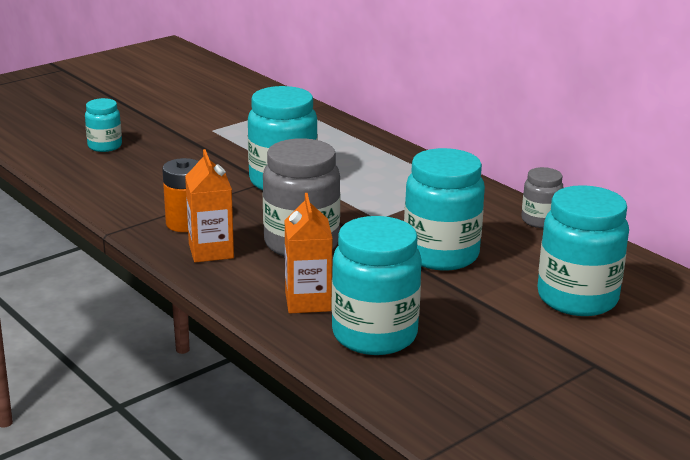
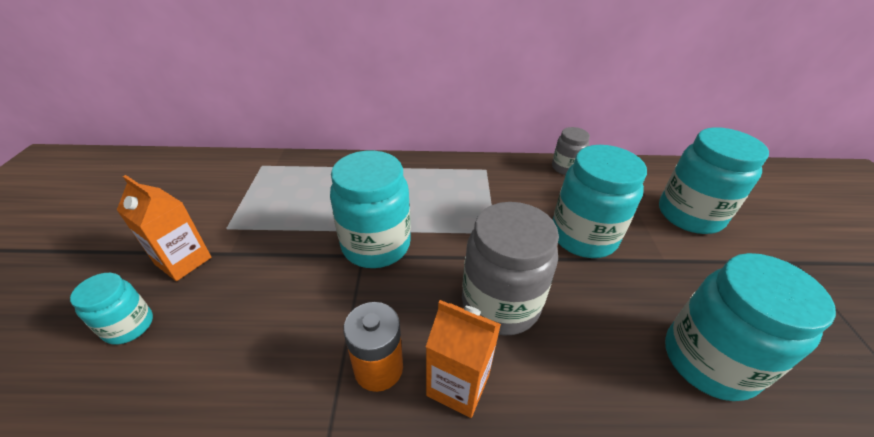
camera: 50 degrees left, 15 degrees up
orange carton [285,193,333,313] -> orange carton moved to [117,175,211,281]

